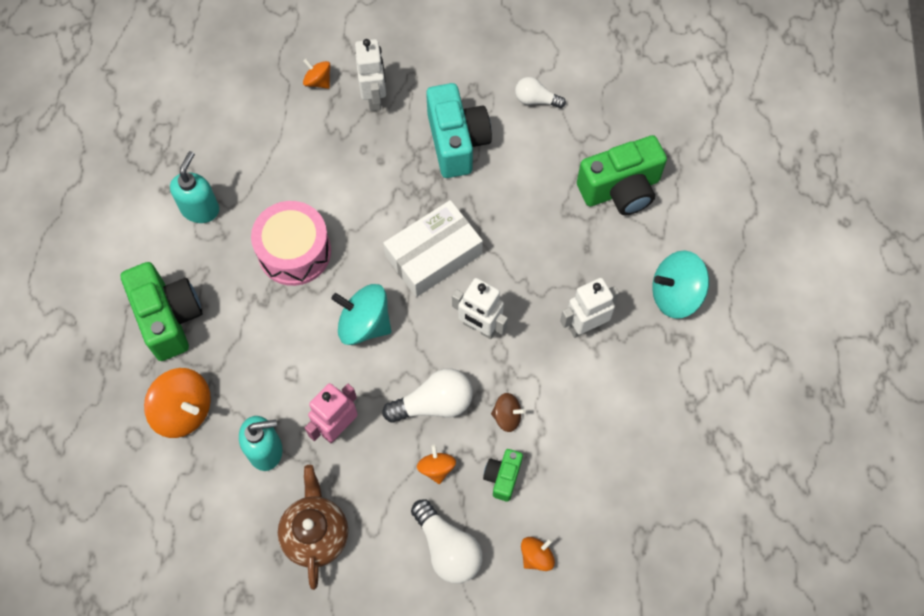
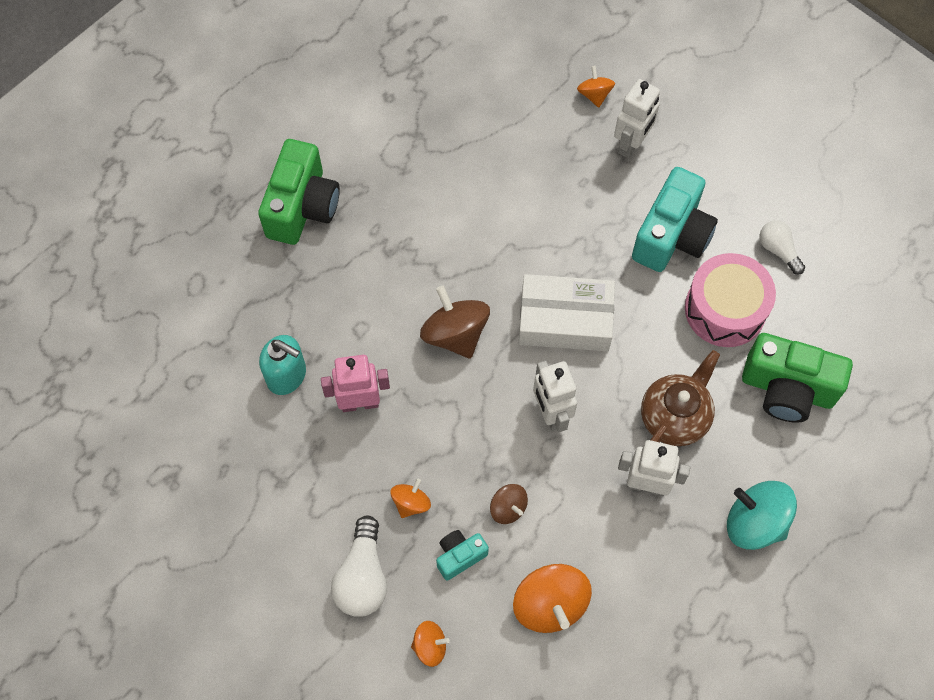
camera: 40 degrees right, 0 degrees up
orange spinning top [144,368,211,438] -> orange spinning top moved to [513,564,592,633]
turquoise soap dispenser [170,151,219,223] -> none
pink drum [251,201,331,286] -> pink drum moved to [685,253,776,347]
brown teapot [278,465,348,590] -> brown teapot moved to [641,350,720,446]
turquoise spinning top [331,284,392,345] -> brown spinning top [420,286,490,359]
white light bulb [382,368,473,423] -> none
green camera [483,449,523,502] -> turquoise camera [436,530,489,580]

